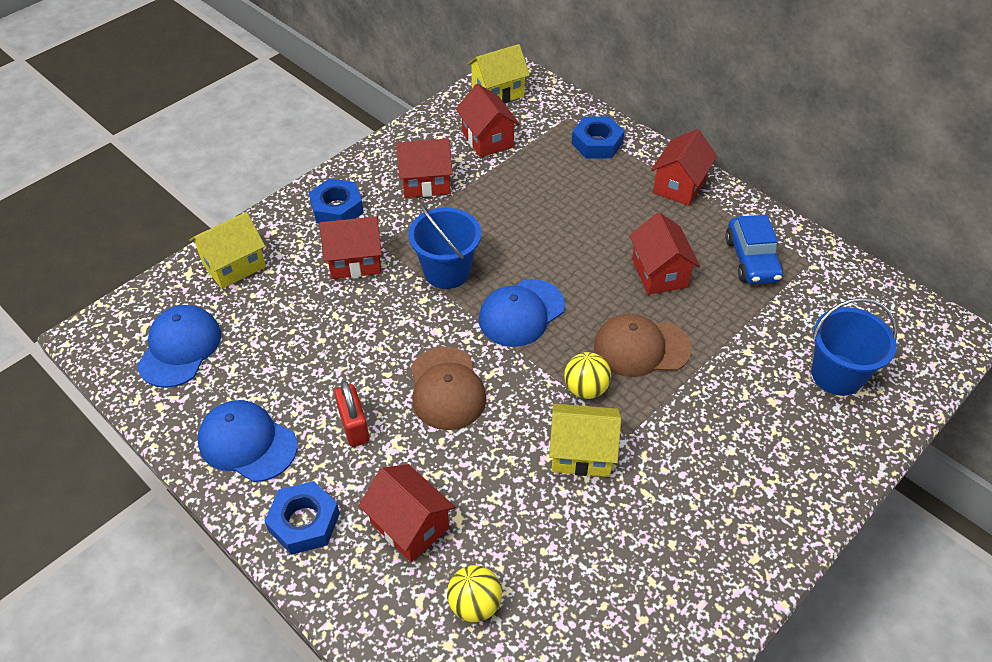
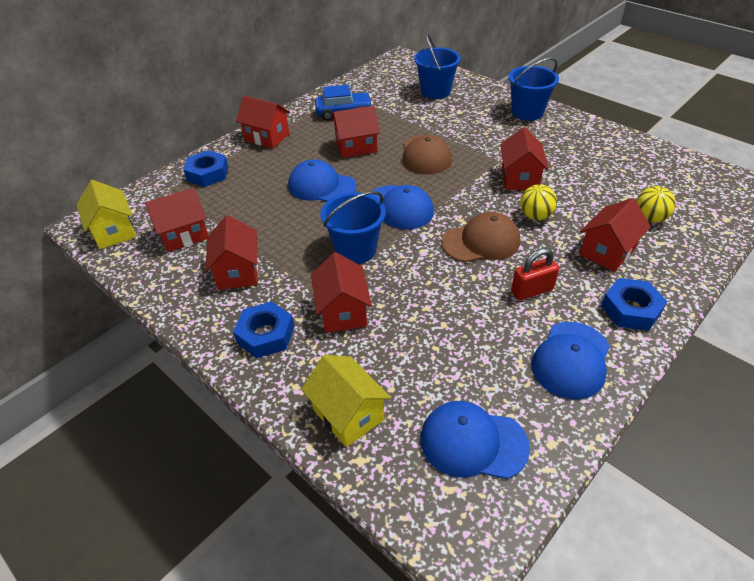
camera: 90 degrees left, 5 degrees down
yellow house [549,404,621,477] -> red house [500,127,549,190]
yellow ball [564,352,611,399] -> yellow ball moved to [520,184,557,220]
none -> blue cap [288,159,357,202]
none -> blue bucket [508,57,559,121]

